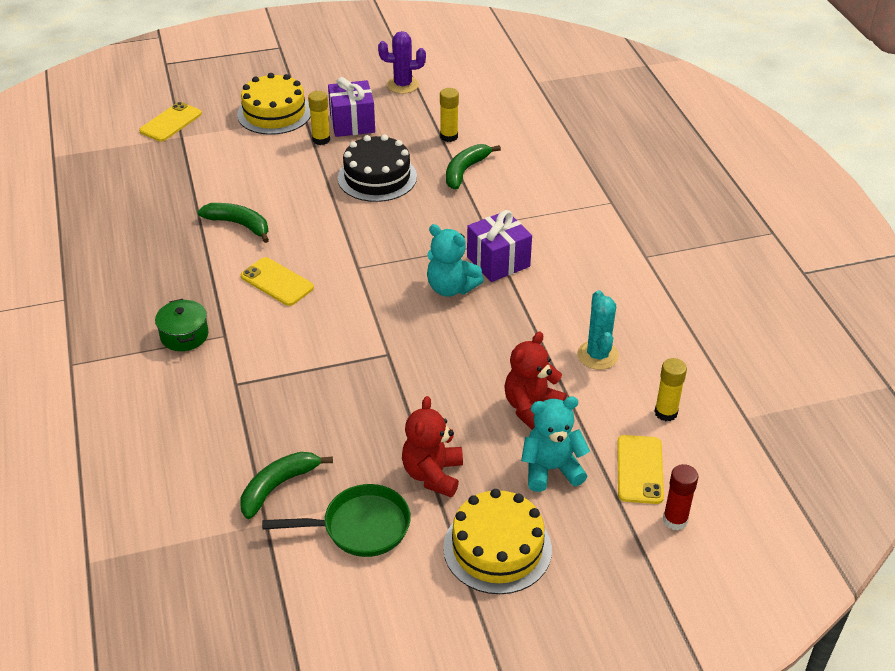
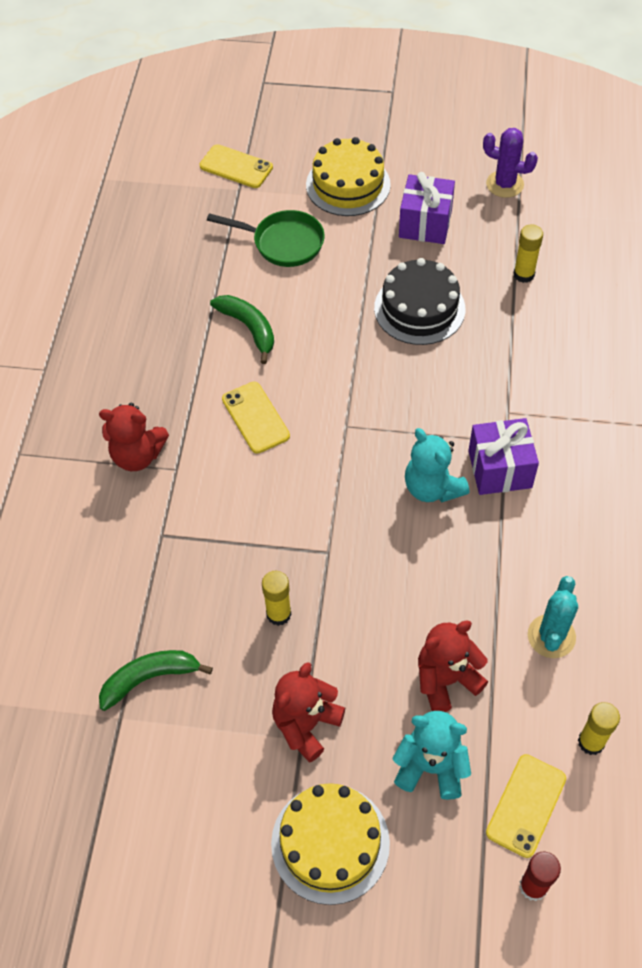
camera: 25 degrees right, 15 degrees up
yellow phone [139,102,202,142] -> yellow phone turned 60 degrees clockwise [200,144,273,188]
green pot [155,299,209,351] -> red teddy bear [99,403,169,471]
green pan [262,484,411,557] -> green pan moved to [207,210,325,267]
yellow glue stick [308,91,330,145] -> yellow glue stick moved to [262,571,291,626]
green banana [446,144,501,190] -> none

